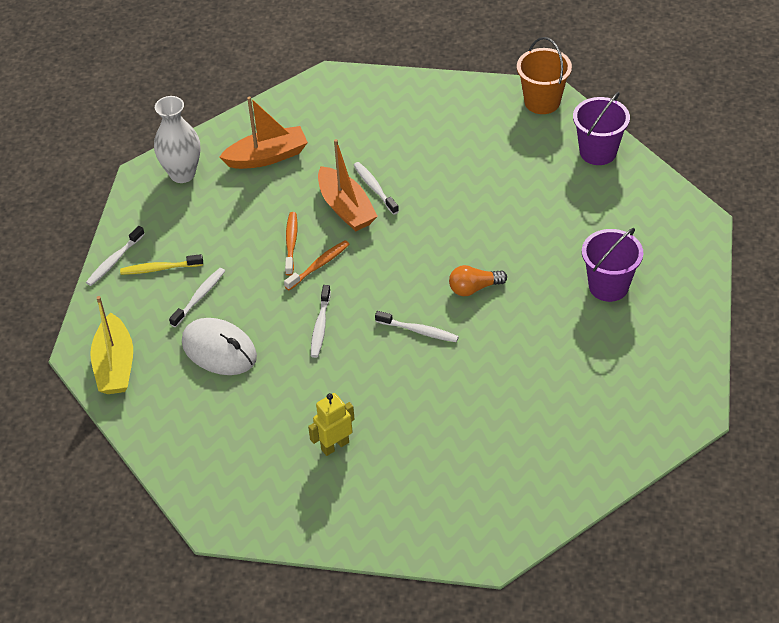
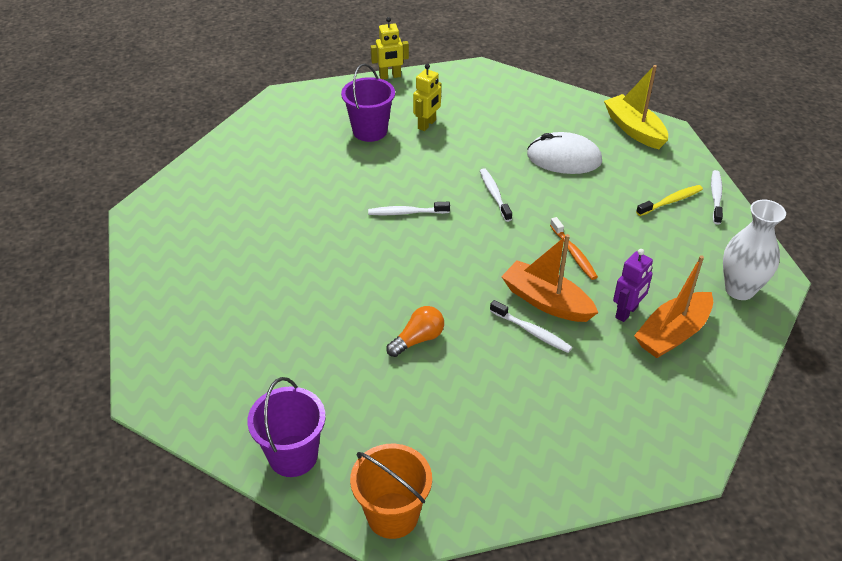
camera: 155 degrees right, 5 degrees down
white toothbrush [169,268,225,327] -> none
orange toothbrush [284,240,350,290] -> none
orange light bulb [449,265,507,296] -> orange light bulb moved to [386,306,444,357]
purple bucket [582,228,643,302] -> purple bucket moved to [341,64,395,142]
none -> yellow robot [371,17,409,79]
none -> purple robot [613,249,653,322]

